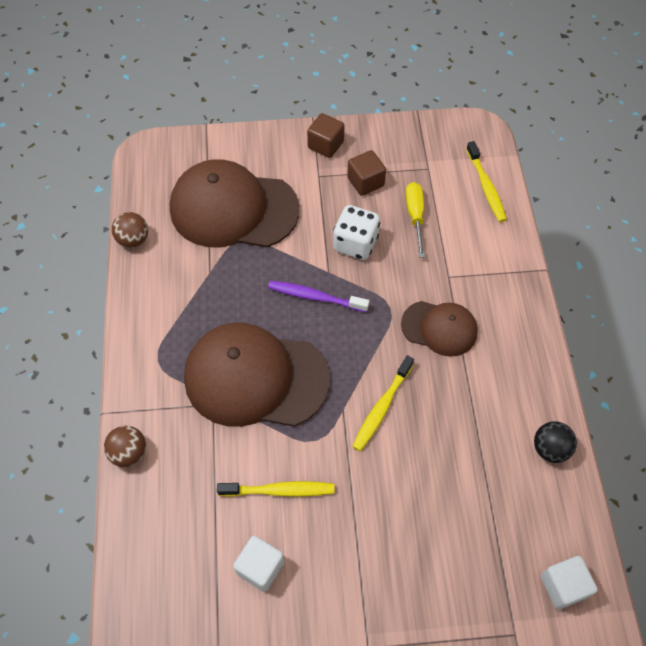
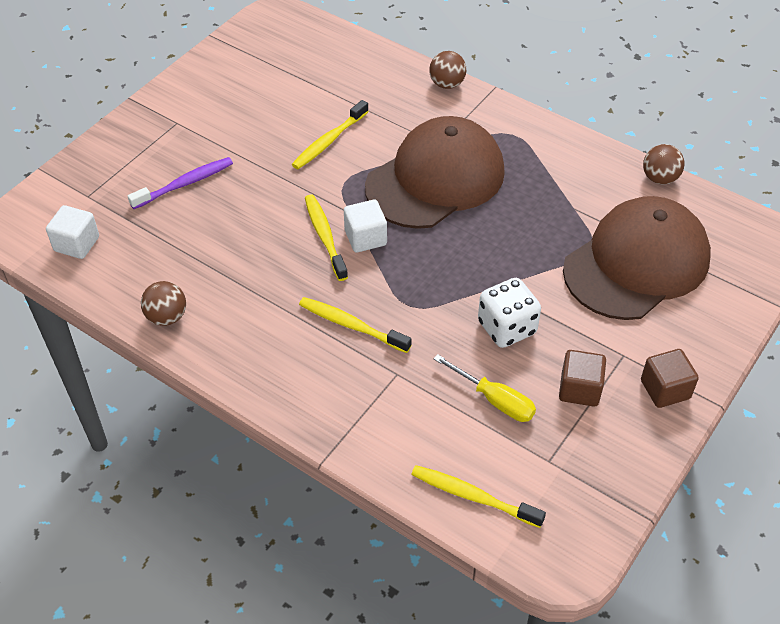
camera: 130 degrees right, 10 degrees down
white cube [233,536,284,592] -> white cube moved to [344,200,387,252]
purple toothbrush [268,281,369,312] -> purple toothbrush moved to [128,157,233,209]
brown cap [401,301,478,357] -> yellow toothbrush [299,297,412,353]
black ball [534,421,577,463] -> brown ball [141,281,186,326]

